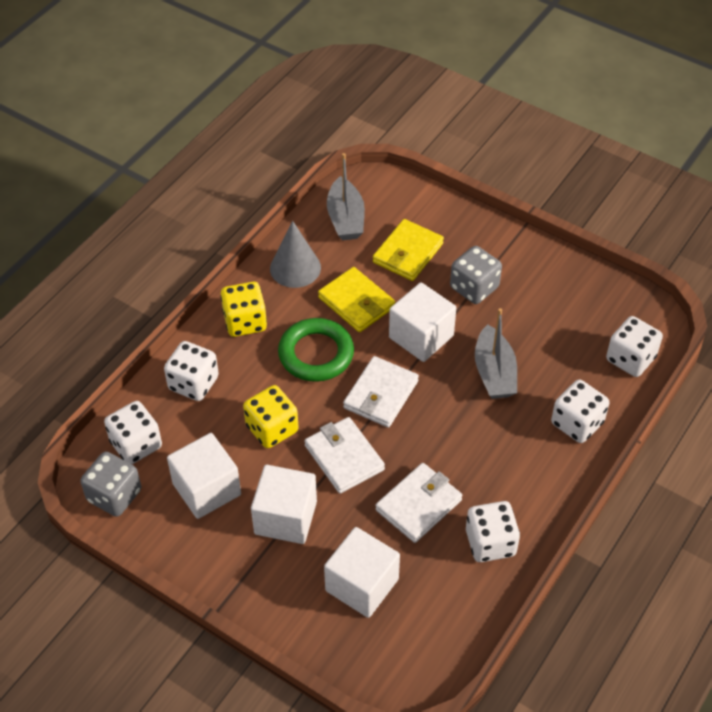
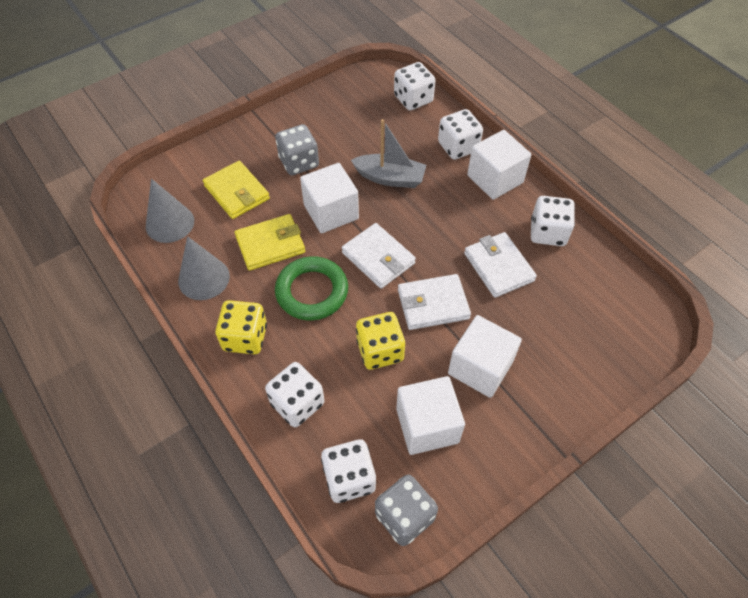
camera: 70 degrees left, 5 degrees up
white cube [324,527,400,618] -> white cube moved to [467,130,531,200]
grey boat [327,153,365,240] -> grey cone [146,179,194,243]

